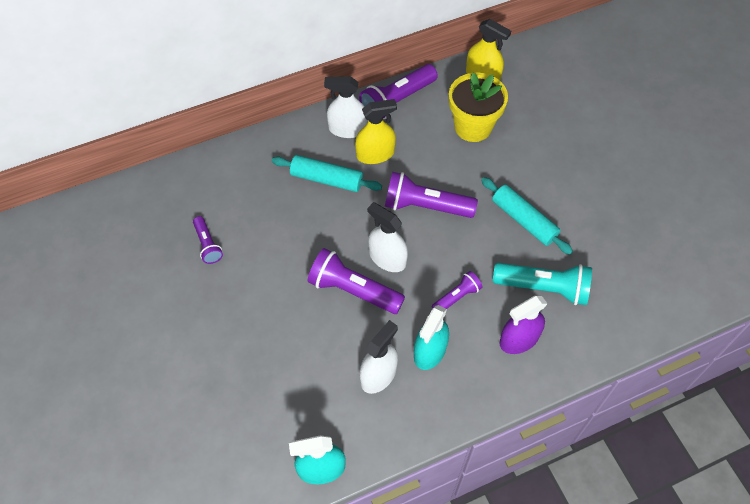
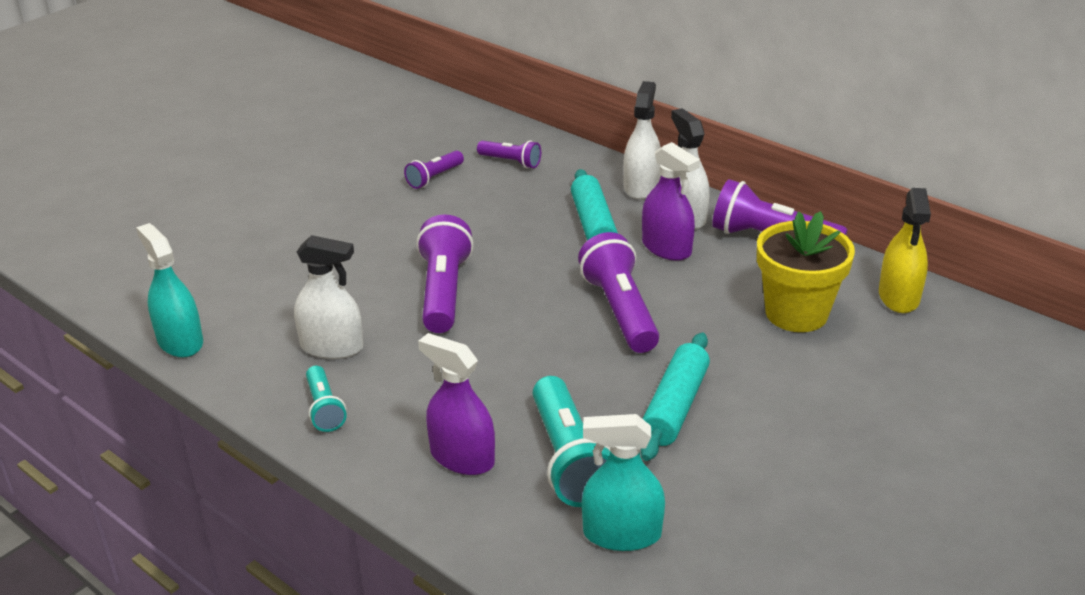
camera: 65 degrees right, 25 degrees down
yellow spray bottle [355,99,397,164] -> purple spray bottle [642,142,700,261]
white spray bottle [367,202,408,272] -> white spray bottle moved to [623,81,661,199]
turquoise spray bottle [414,305,449,370] -> turquoise spray bottle moved to [582,414,665,551]
purple flashlight [431,271,483,309] -> purple flashlight moved to [477,140,541,169]
none -> turquoise flashlight [306,366,347,432]

